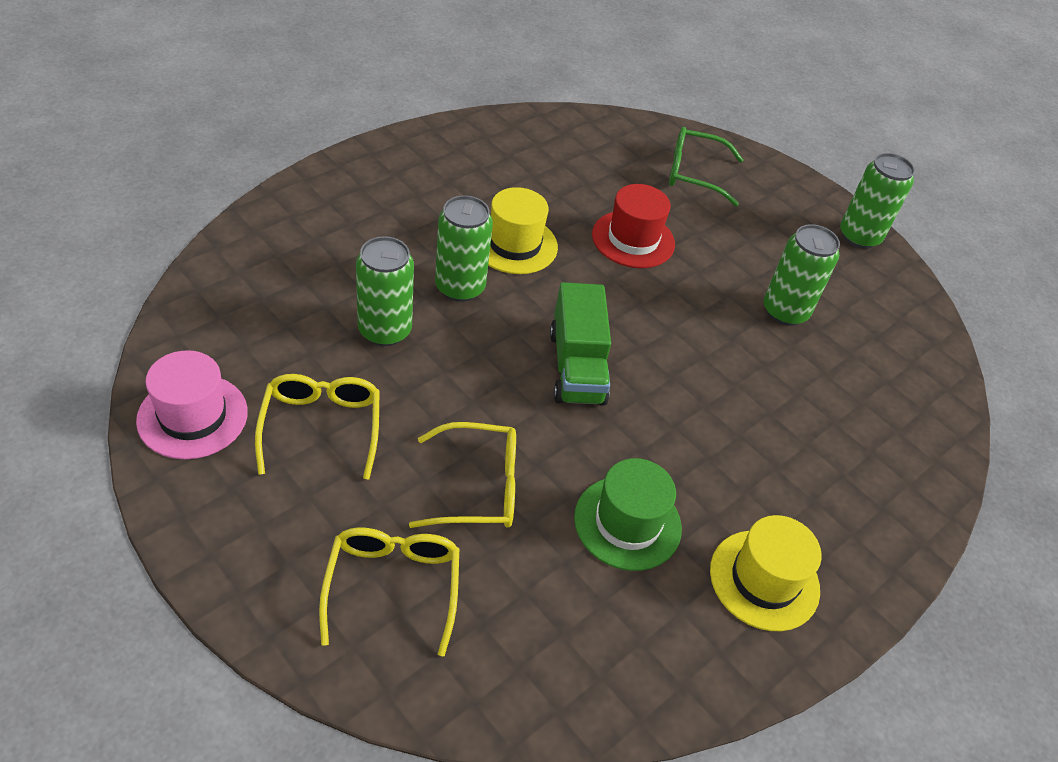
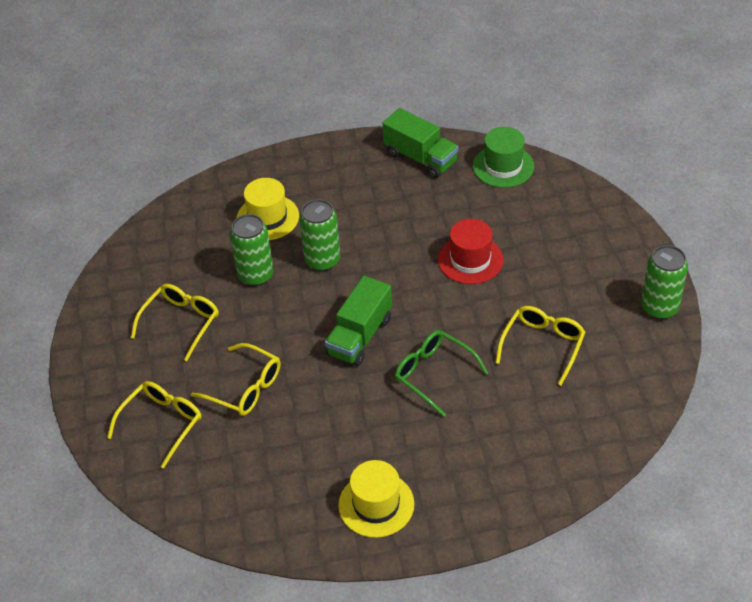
camera: 40 degrees right, 0 degrees up
pink hat [136,350,248,459] -> none
yellow hat [488,187,558,274] -> yellow hat moved to [237,178,299,240]
green hat [574,458,682,571] -> green hat moved to [473,127,534,188]
green glasses [669,127,743,207] -> green glasses moved to [395,330,488,417]
green can [764,224,840,326] -> yellow glasses [495,306,586,386]
none -> green truck [383,108,458,178]

